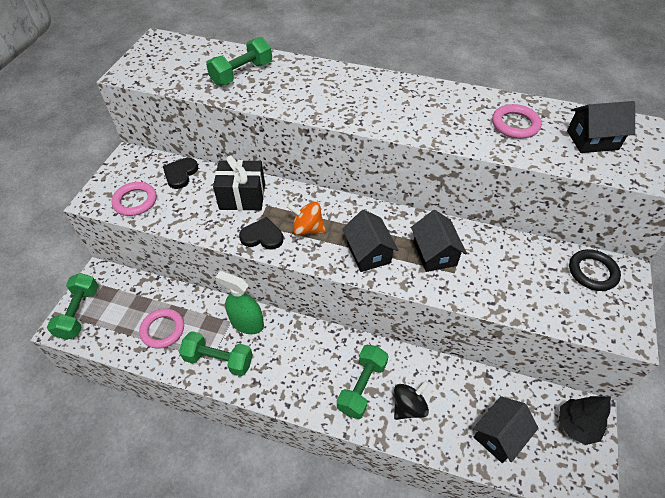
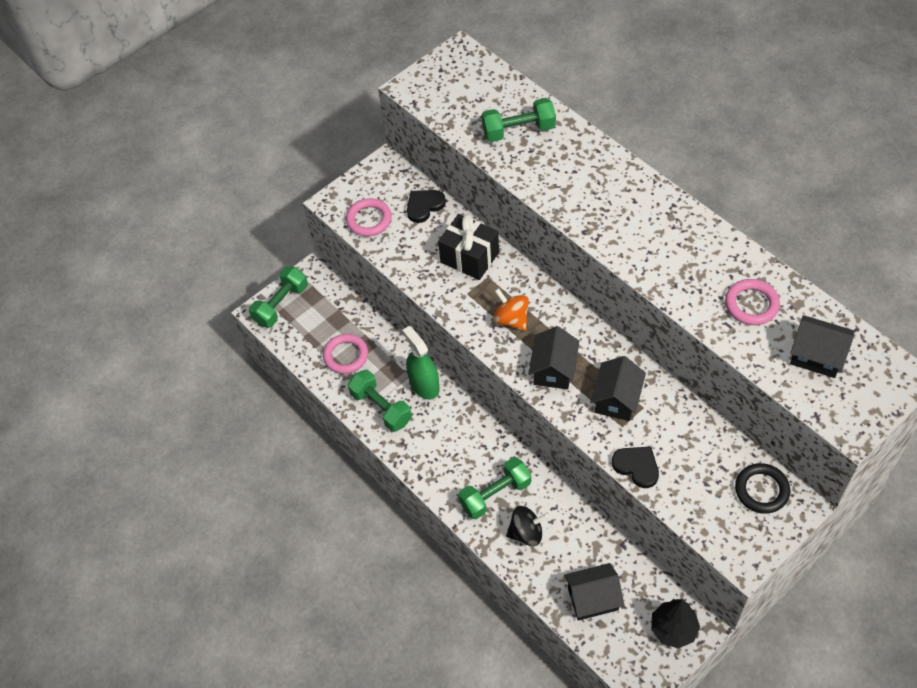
camera: 35 degrees right, 5 degrees up
black heart [239,217,283,250] -> black heart moved to [612,447,659,488]

